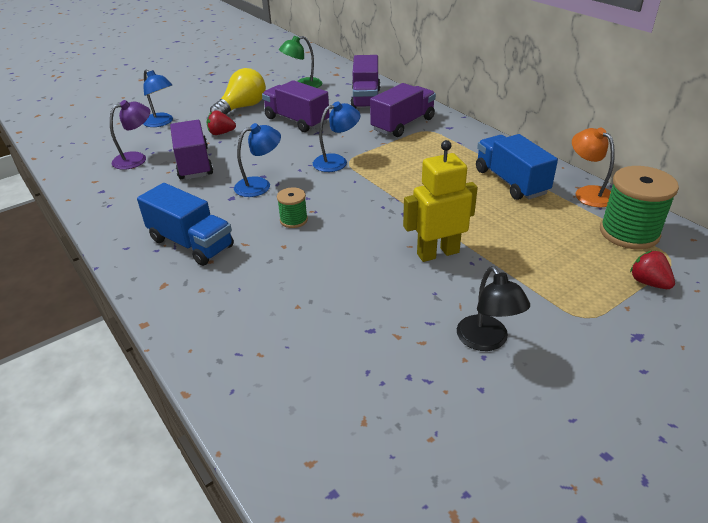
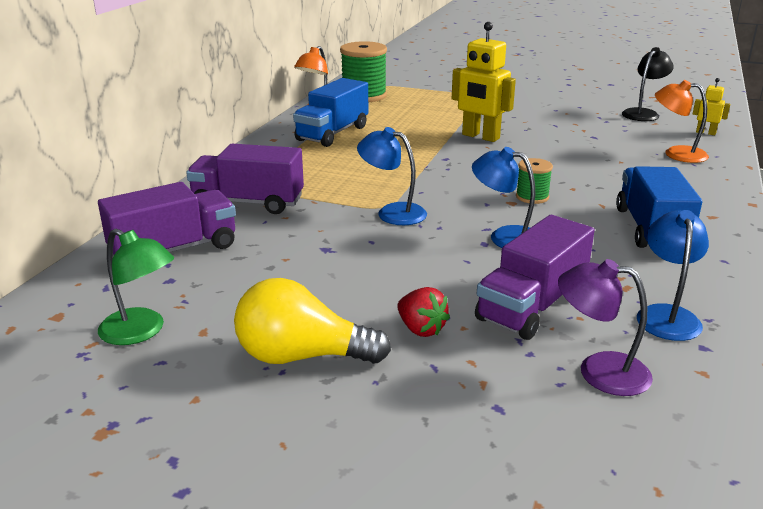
camera: 125 degrees left, 10 degrees down
blue lamp [143,70,173,127] -> blue lamp moved to [637,210,709,341]
purple truck [262,80,330,132] -> none
black lamp [457,266,530,351] -> black lamp moved to [622,47,674,121]
red strawberry [630,251,675,289] -> none
none -> orange lamp [655,80,709,163]
none -> yellow robot [693,78,730,135]

